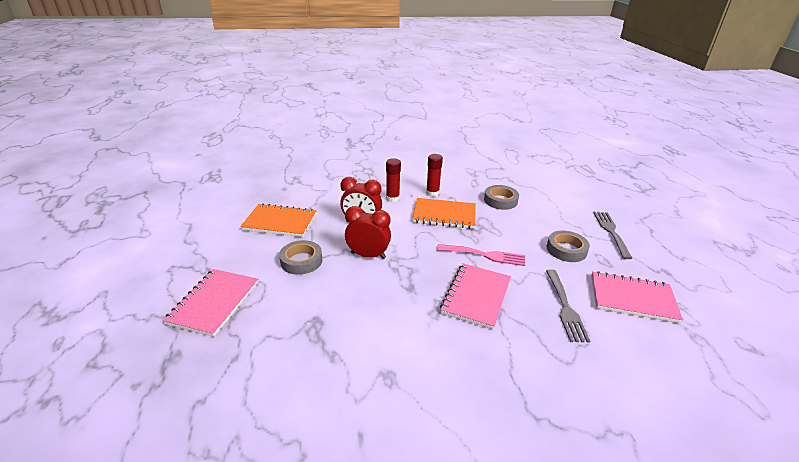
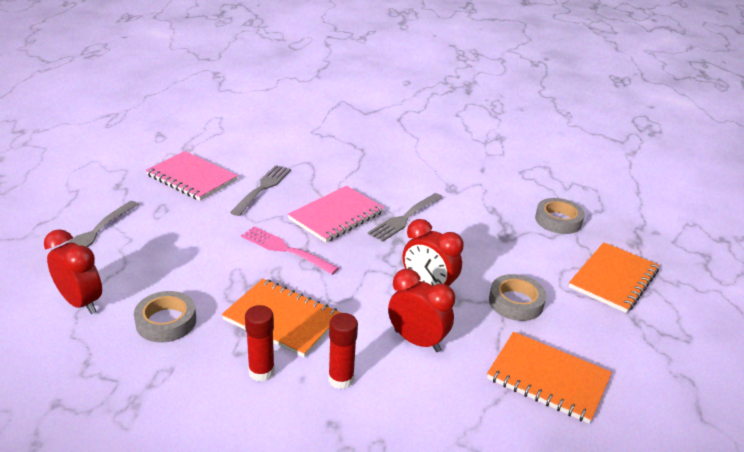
camera: 160 degrees left, 0 degrees up
pink notebook [163,269,258,337] -> orange notebook [569,242,659,313]
grey tape [547,231,590,262] -> grey tape moved to [535,198,585,234]
none -> red clock [44,229,102,314]
none -> grey fork [368,193,443,242]

